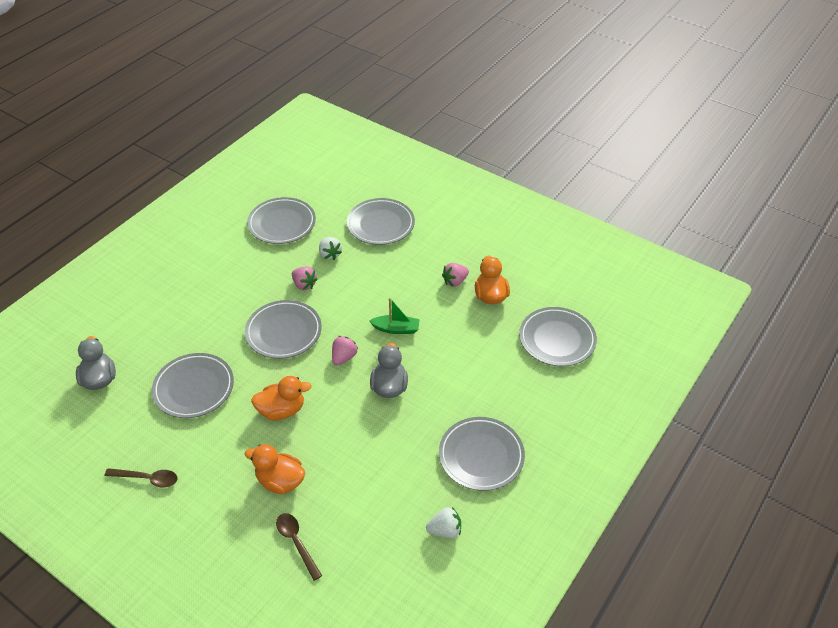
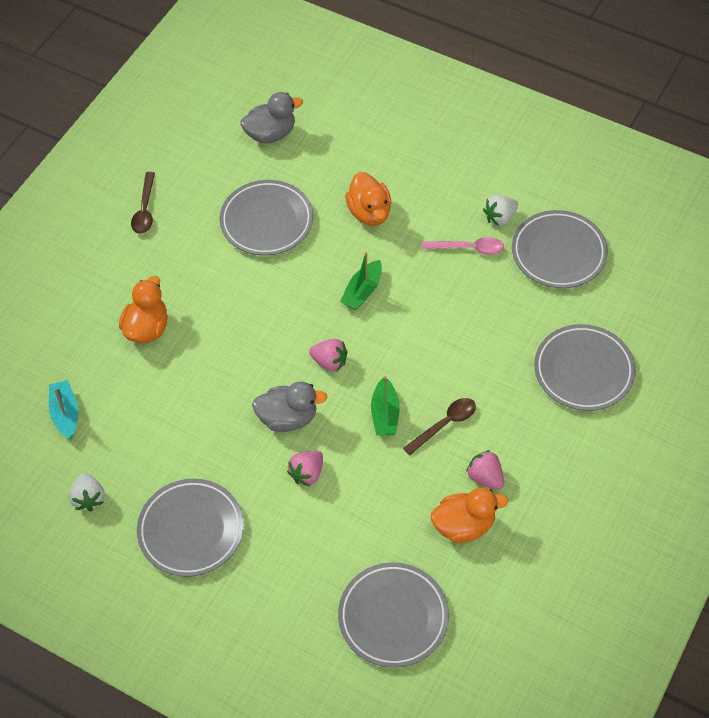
camera: 85 degrees right, 10 degrees up
grey plate [245,300,322,359] -> green boat [340,252,382,310]
orange duck [251,376,312,420] -> orange duck moved to [345,172,391,226]
brown spoon [276,513,322,581] -> brown spoon moved to [403,398,476,455]
pink strawberry [292,266,318,290] -> pink strawberry moved to [287,450,323,486]
white strawberry [319,237,342,260] -> white strawberry moved to [483,195,518,226]
none -> turquoise boat [49,380,78,439]
none -> pink spoon [422,237,504,255]

